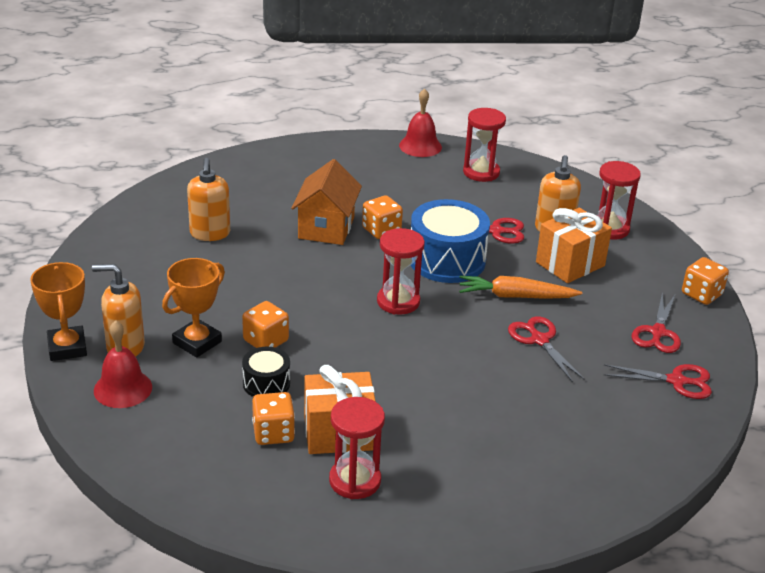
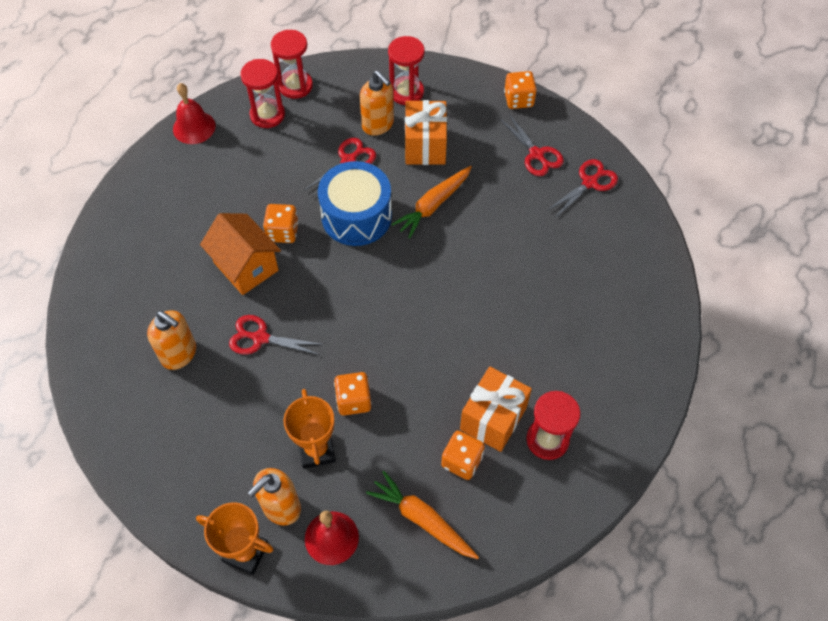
camera: 50 degrees left, 25 degrees up
black drum [242,347,290,397] -> none
red hourglass [377,228,425,315] -> red hourglass moved to [271,30,313,99]
red scissors [508,316,585,382] -> red scissors moved to [229,315,324,355]
none -> orange carrot [366,471,479,559]

